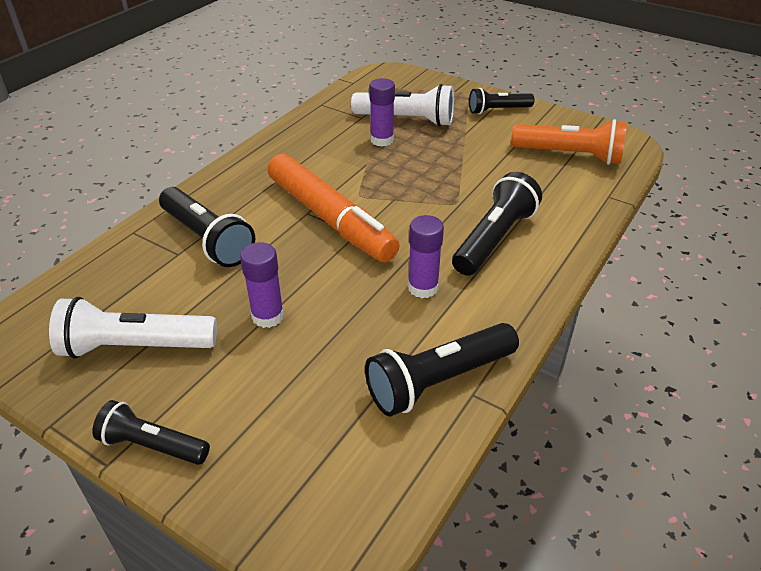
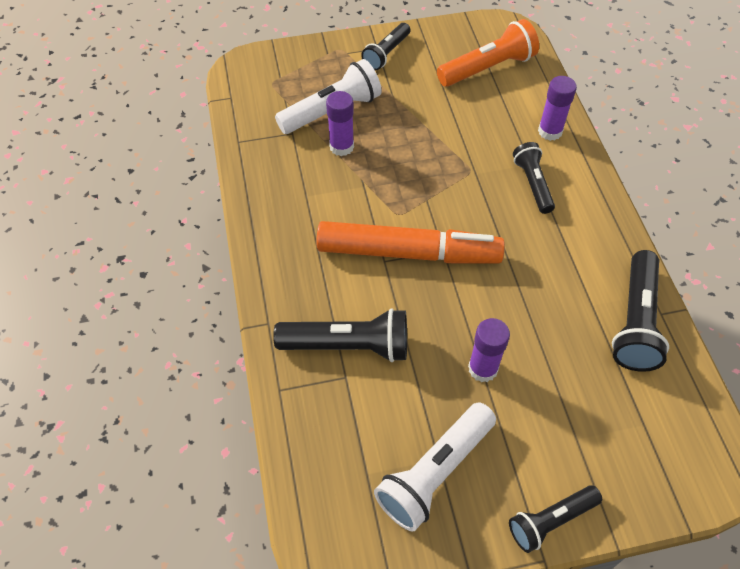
camera: 45 degrees left, 15 degrees up
purple glue stick [408,215,444,298] -> purple glue stick moved to [538,76,577,141]
black flashlight [452,172,542,276] -> black flashlight [513,142,555,214], size x0.65

